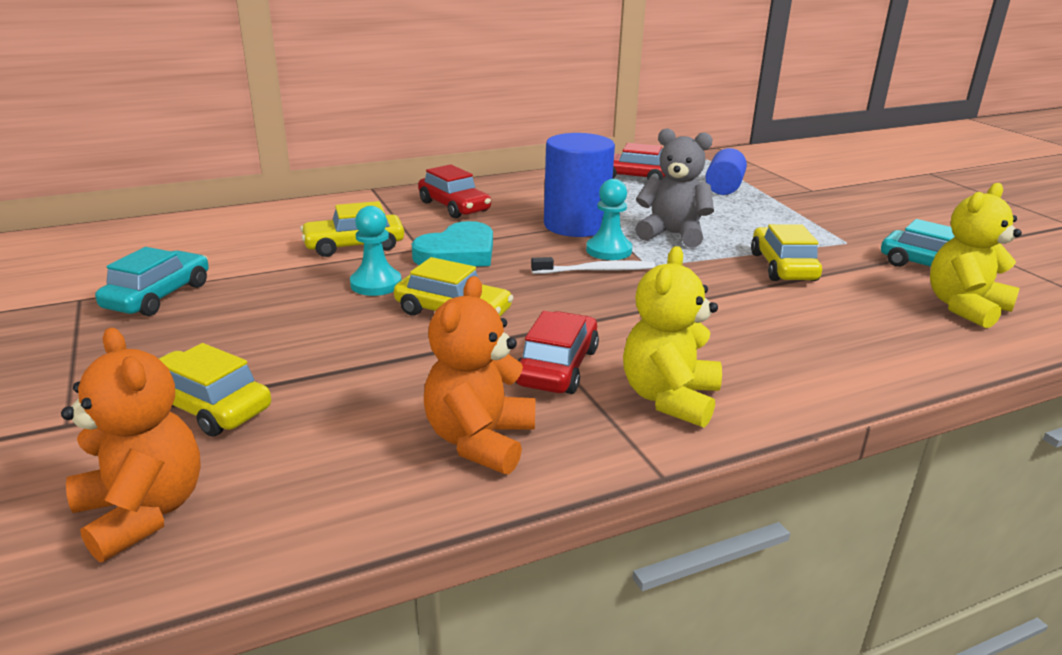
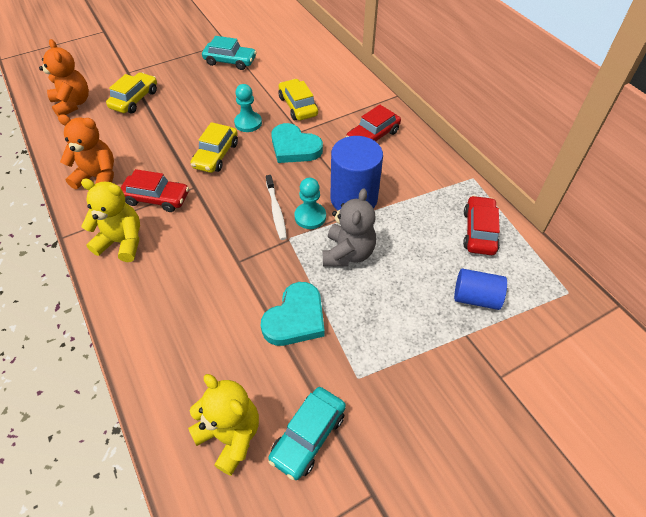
camera: 85 degrees right, 25 degrees up
orange teddy bear [61,328,201,562] -> orange teddy bear turned 75 degrees counterclockwise [39,39,89,117]
yellow car [751,224,822,281] -> turquoise heart [261,282,325,346]

